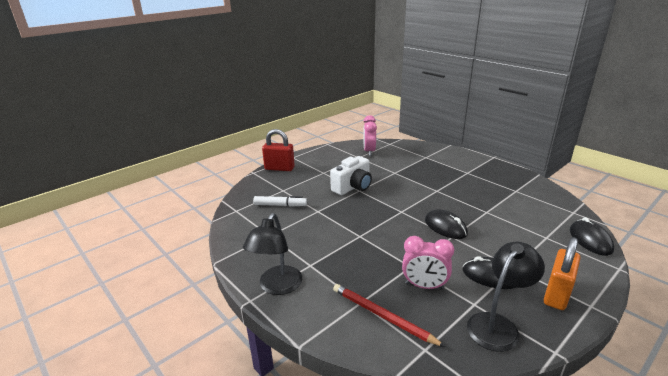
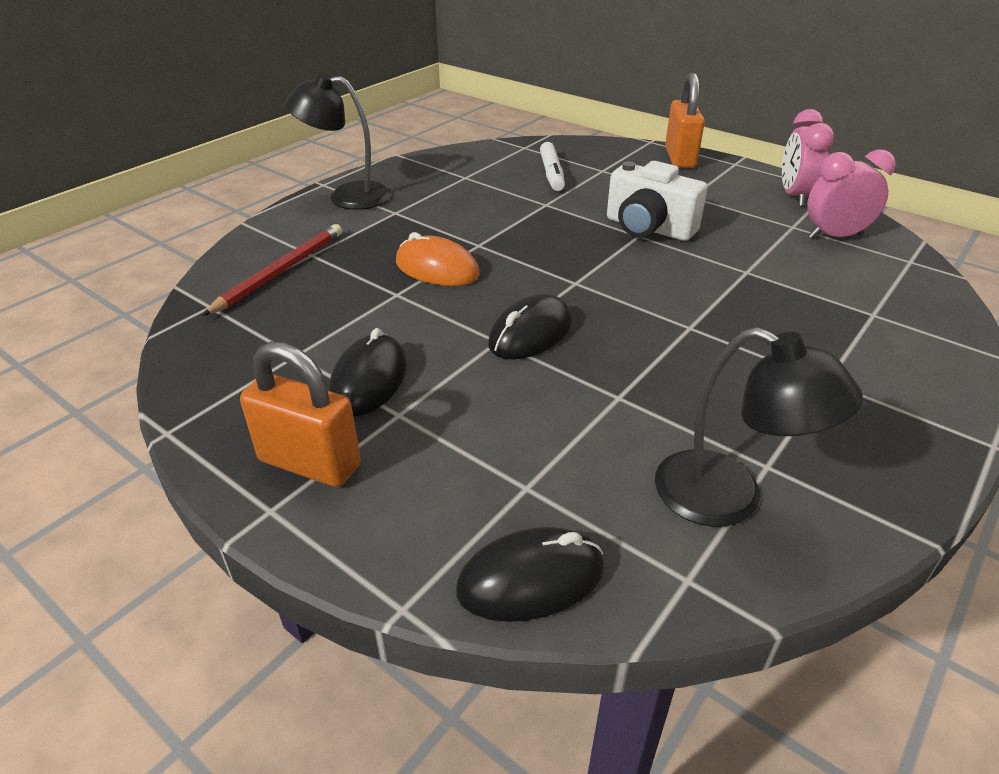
camera: 80 degrees right, 10 degrees up
red padlock [262,129,295,171] -> orange padlock [665,73,705,168]
pink clock [402,236,454,289] -> pink clock moved to [782,109,834,206]
black lamp [467,242,545,352] -> black lamp moved to [655,327,863,527]
none -> orange mouse [396,232,480,286]

